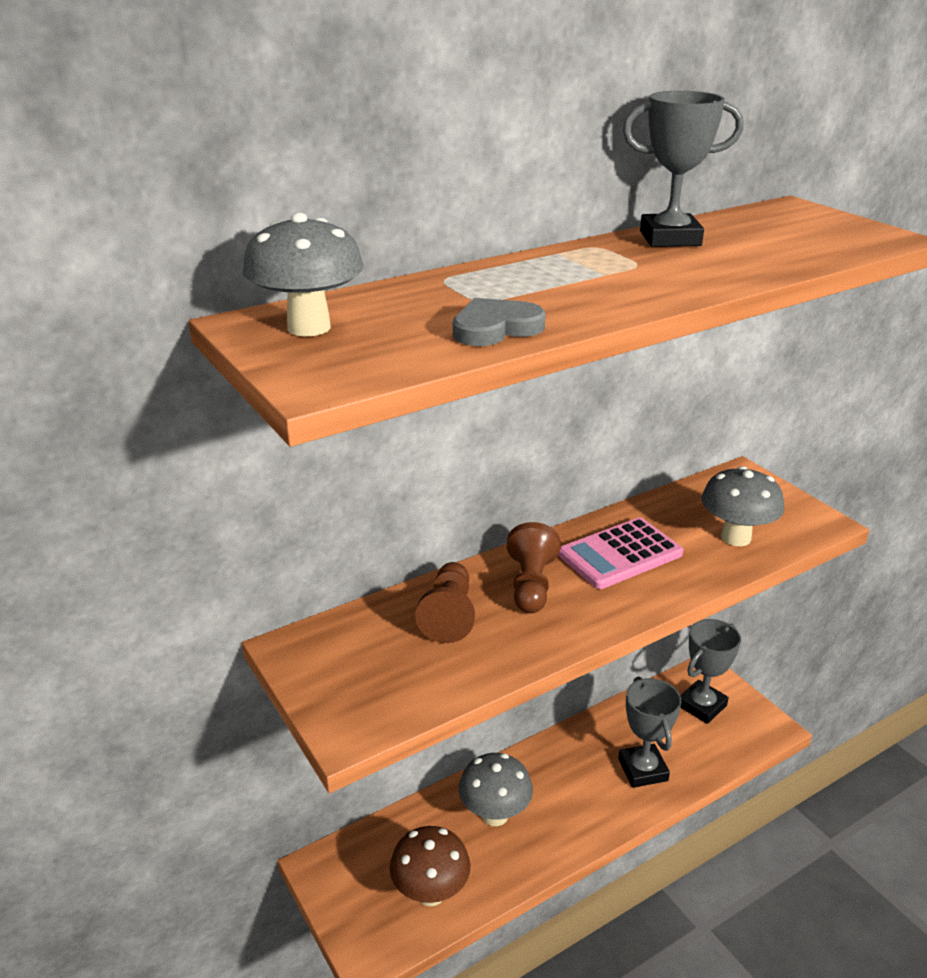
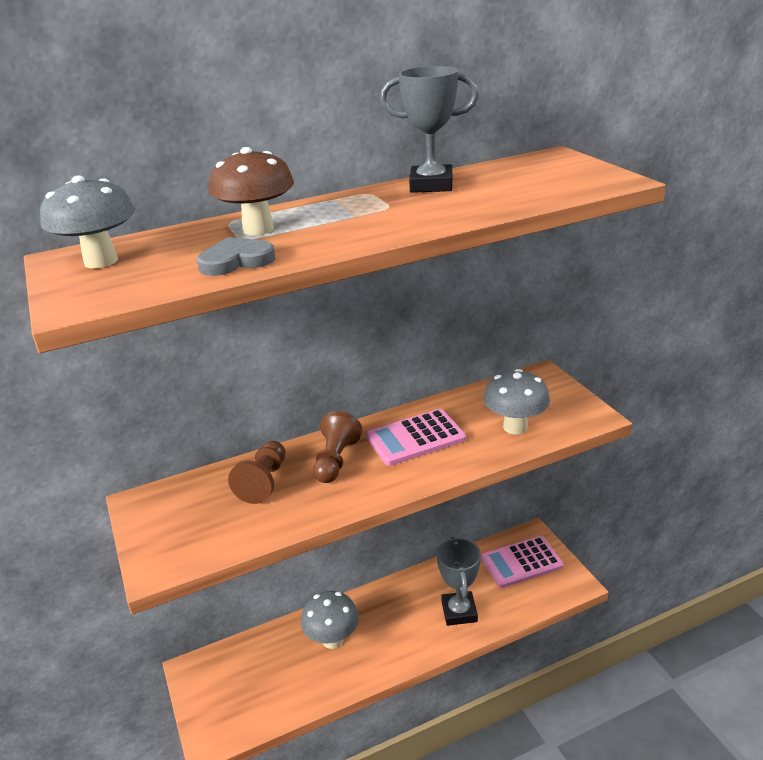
camera: 10 degrees right, 0 degrees up
brown mushroom [390,826,471,906] -> brown mushroom moved to [209,147,294,235]
grey trophy [680,619,741,724] -> pink calculator [481,536,563,588]

